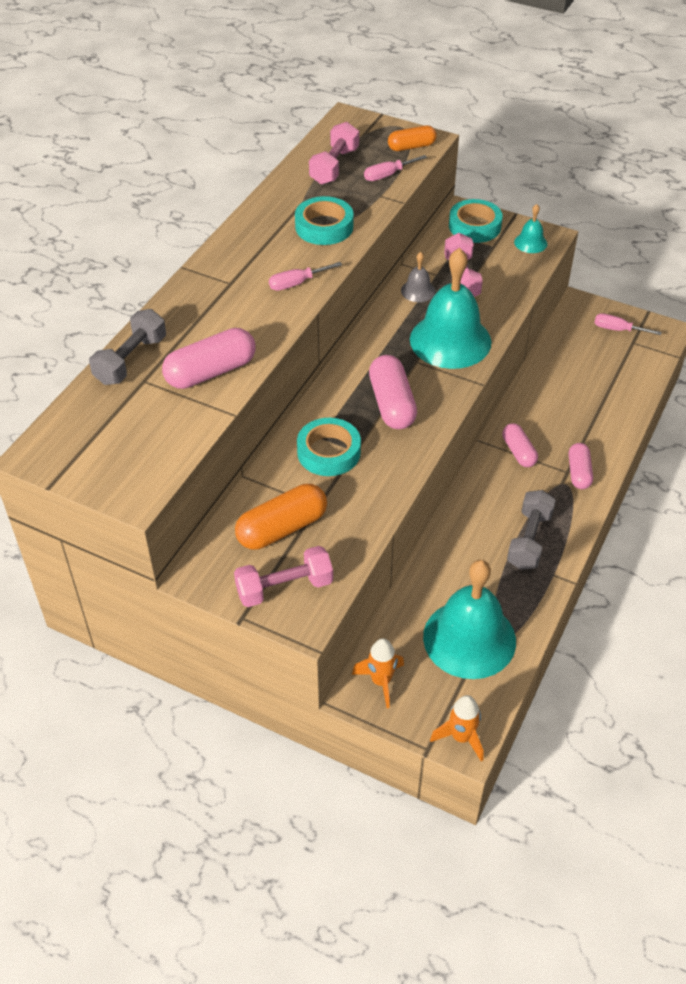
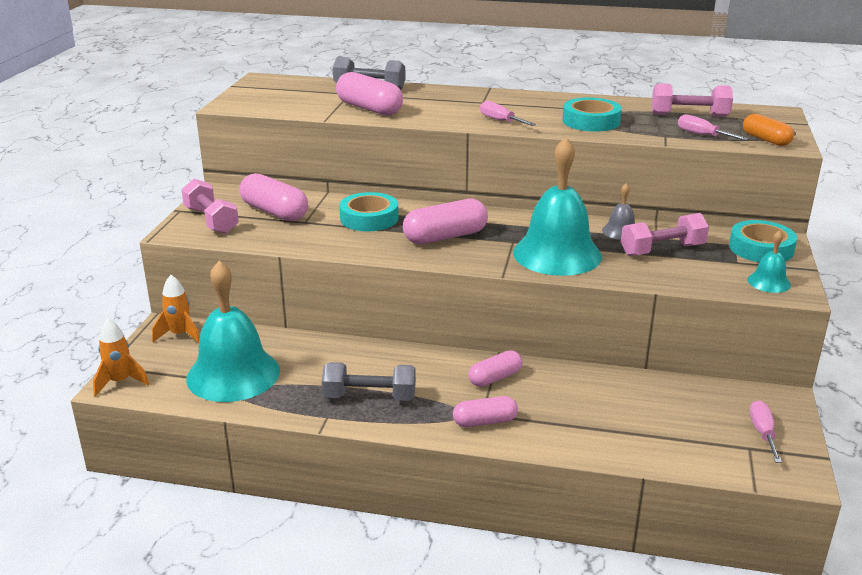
camera: 75 degrees right, 20 degrees down
orange capsule [235,484,327,549] -> pink capsule [239,173,308,221]

